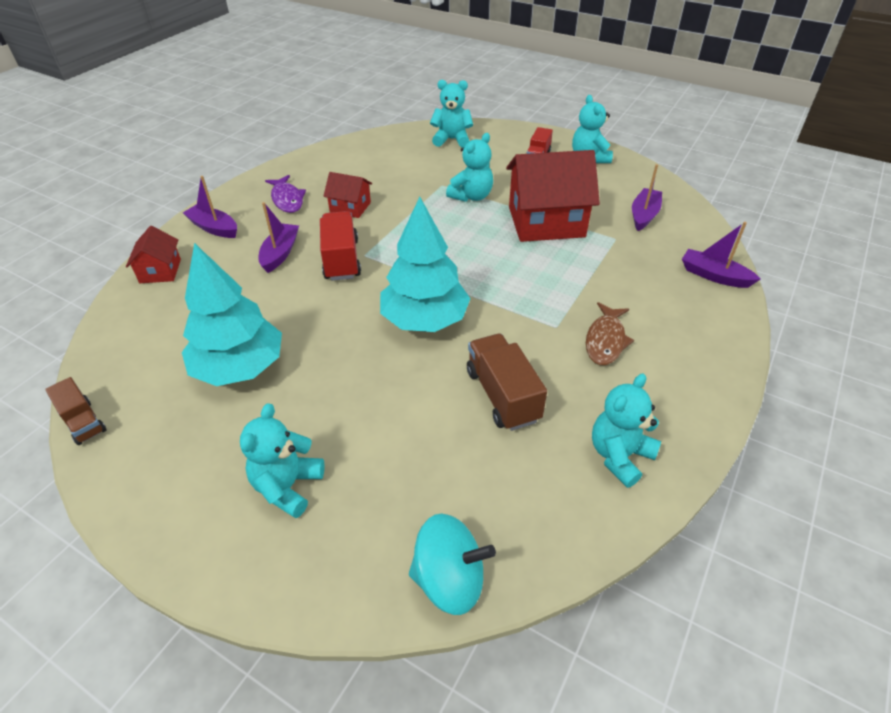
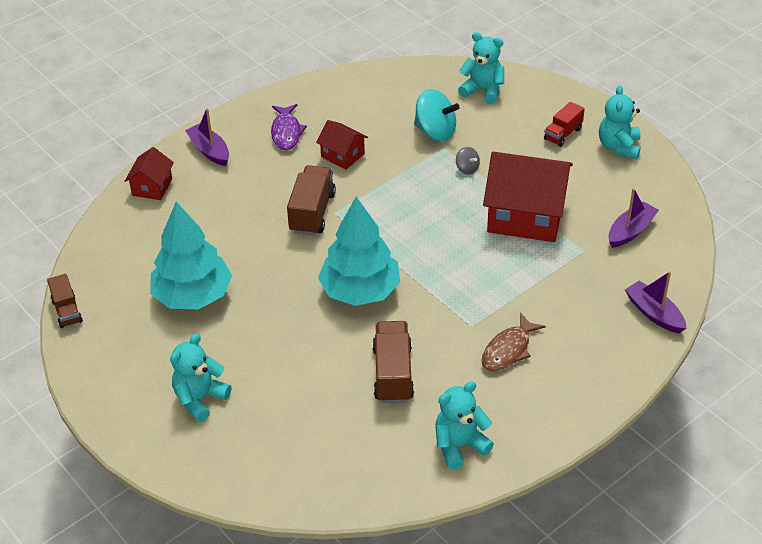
camera: 20 degrees right, 0 degrees up
purple boat [258,202,299,273] -> none
red truck [320,211,361,281] -> brown truck [287,165,336,236]
turquoise spinning top [409,513,496,615] -> turquoise spinning top moved to [414,89,460,141]
turquoise teddy bear [446,133,493,202] -> grey spinning top [456,147,480,175]

